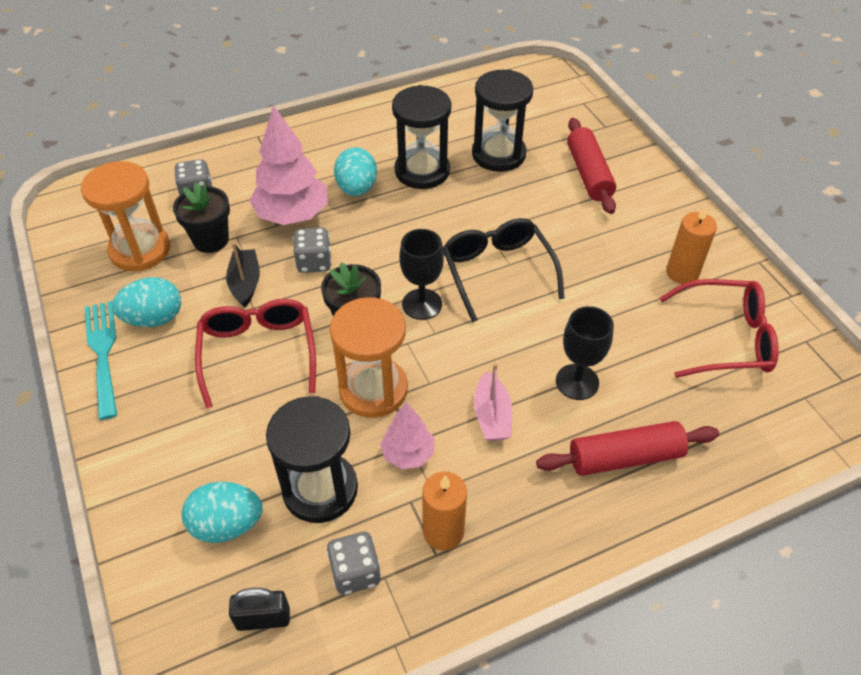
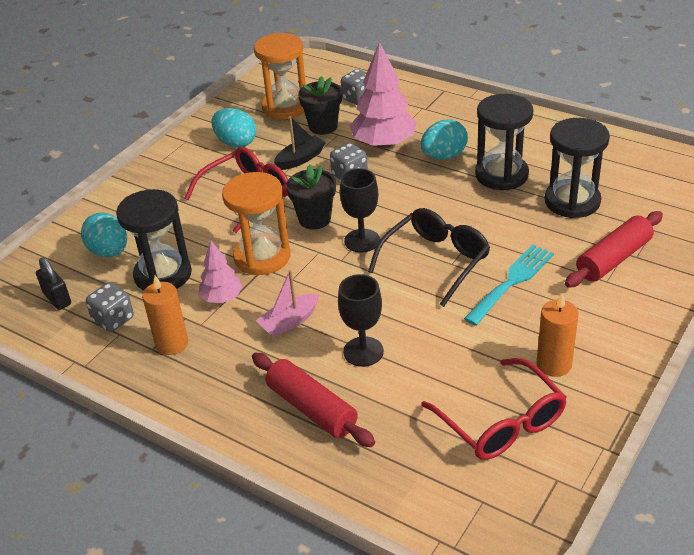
camera: 60 degrees right, 10 degrees down
turquoise fork [85,301,117,420] -> turquoise fork moved to [464,245,554,326]

